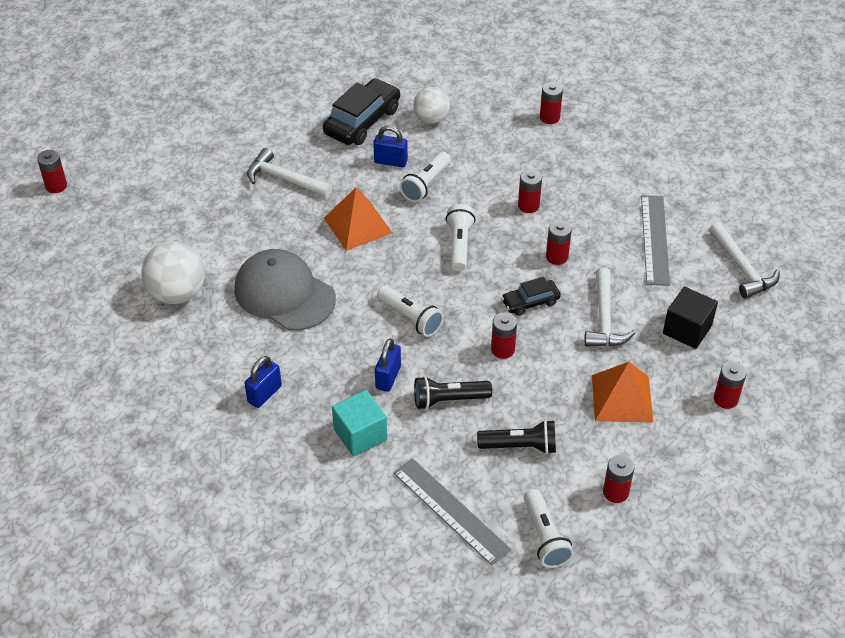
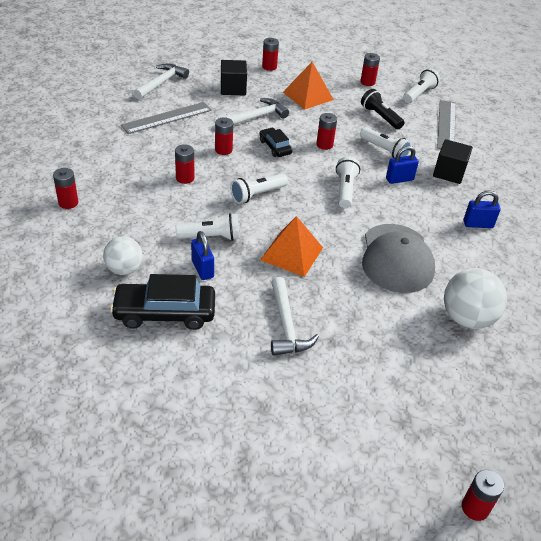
camera: 130 degrees left, 5 degrees down
turquoise cube [332,390,387,456] -> black cube [433,139,473,184]
black flashlight [414,376,492,410] -> white flashlight [360,127,411,158]
black car [501,277,561,316] -> black car turned 150 degrees counterclockwise [259,128,293,157]

